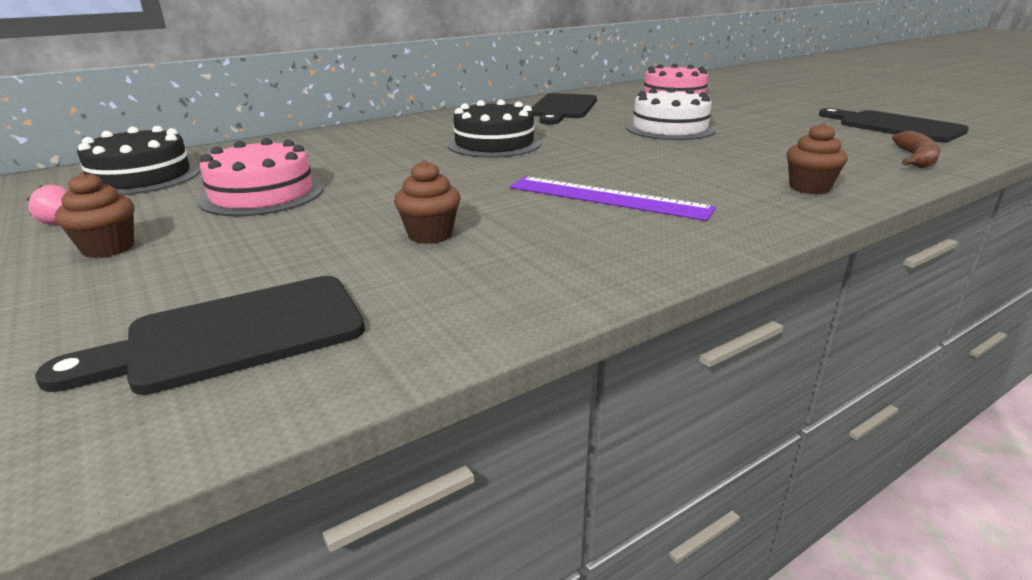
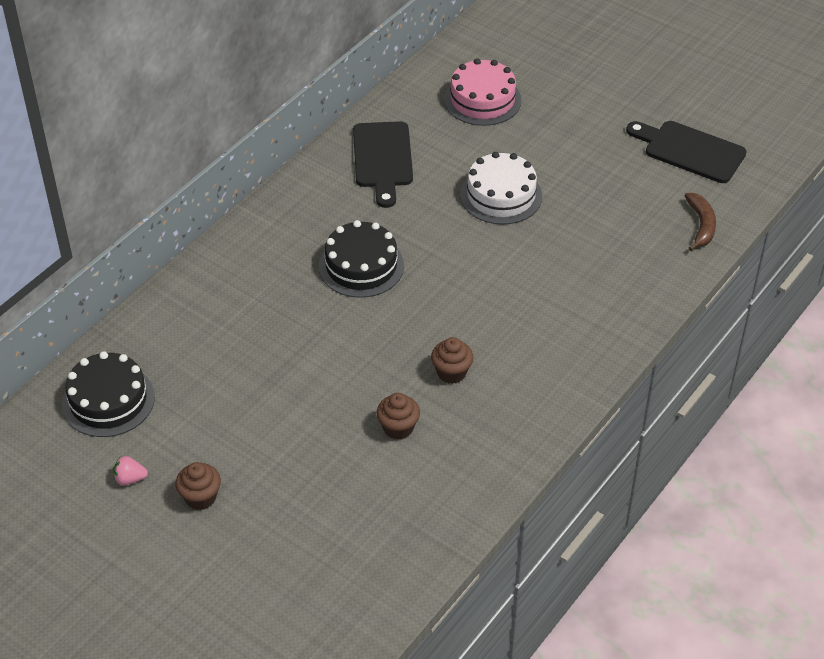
camera: 20 degrees left, 20 degrees up
black cutting board [35,276,365,395] -> none
pink cake [197,138,323,216] -> none
purple ruler [510,177,716,221] -> none
brown cupcake [787,122,848,194] -> brown cupcake moved to [431,337,473,384]

